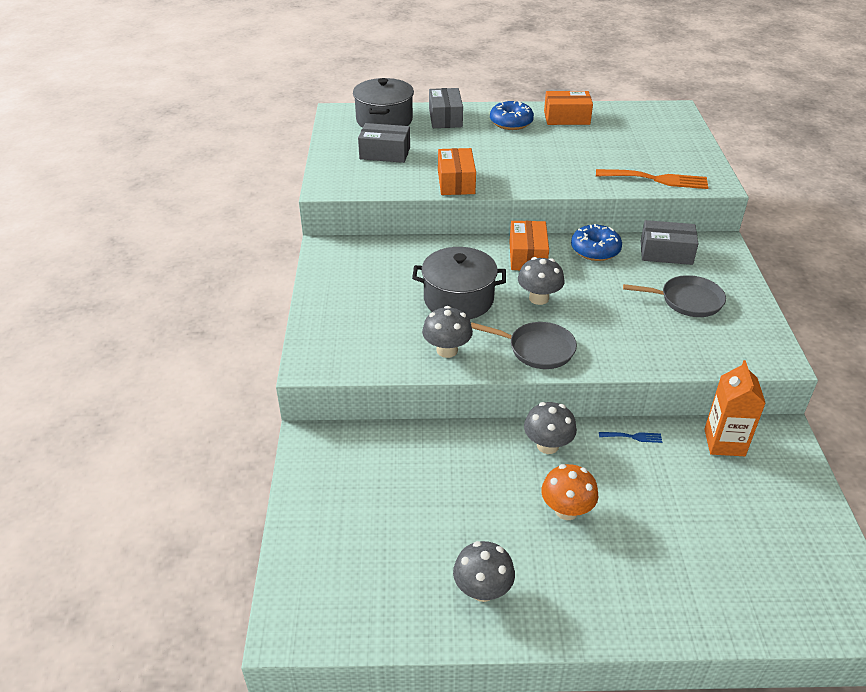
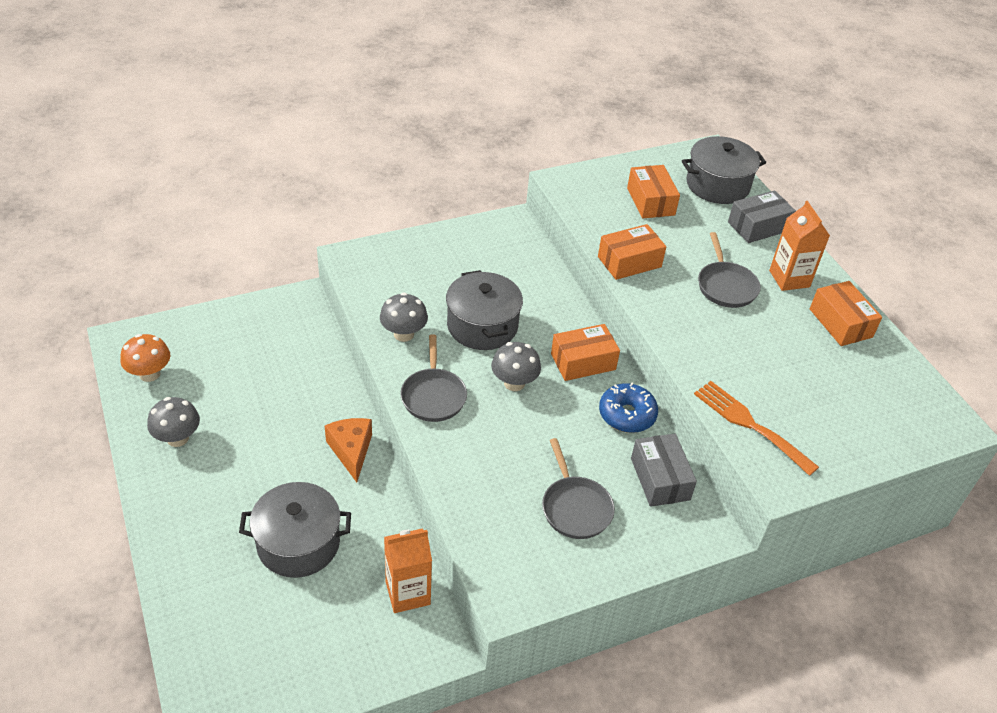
camera: 65 degrees right, 5 degrees up
grey box [358,123,410,163] -> orange box [627,165,680,218]
blue donut [490,101,534,130] -> orange carton [769,201,830,291]
grey mushroom [524,402,577,454] -> orange cheese [325,418,372,482]
orange mushroom [541,464,598,520] -> orange mushroom moved to [120,334,170,382]
orange fork [596,169,708,189] -> orange fork turned 150 degrees clockwise [694,381,819,476]
blue fork [599,432,662,443] -> none
none -> grey pot [239,482,351,578]
none -> grey pan [698,232,761,308]

